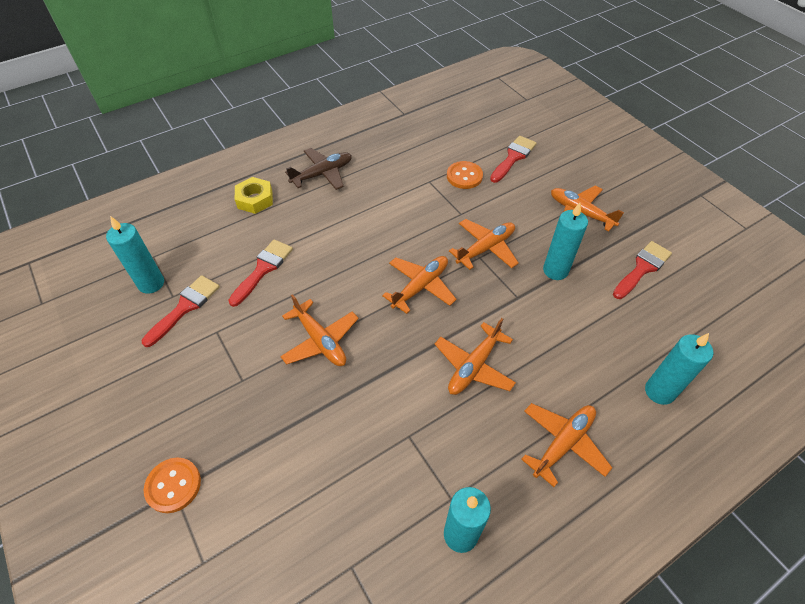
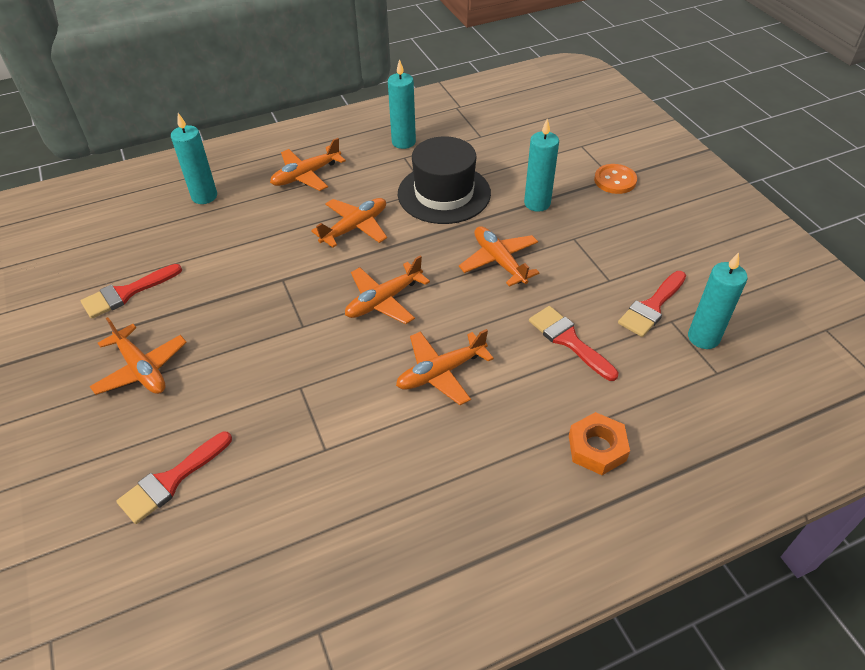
camera: 170 degrees left, 5 degrees down
red brush [228,239,293,307] -> red brush turned 105 degrees clockwise [529,306,618,381]
yellow nut [235,177,273,214] -> orange nut [569,412,630,475]
brown plane [285,148,352,190] -> none
orange button [447,161,483,189] -> none
orange plane [449,219,519,270] -> orange plane moved to [396,329,494,405]
turquoise candle [543,203,588,280] -> turquoise candle moved to [524,118,559,212]
none -> black hat [398,136,491,224]

